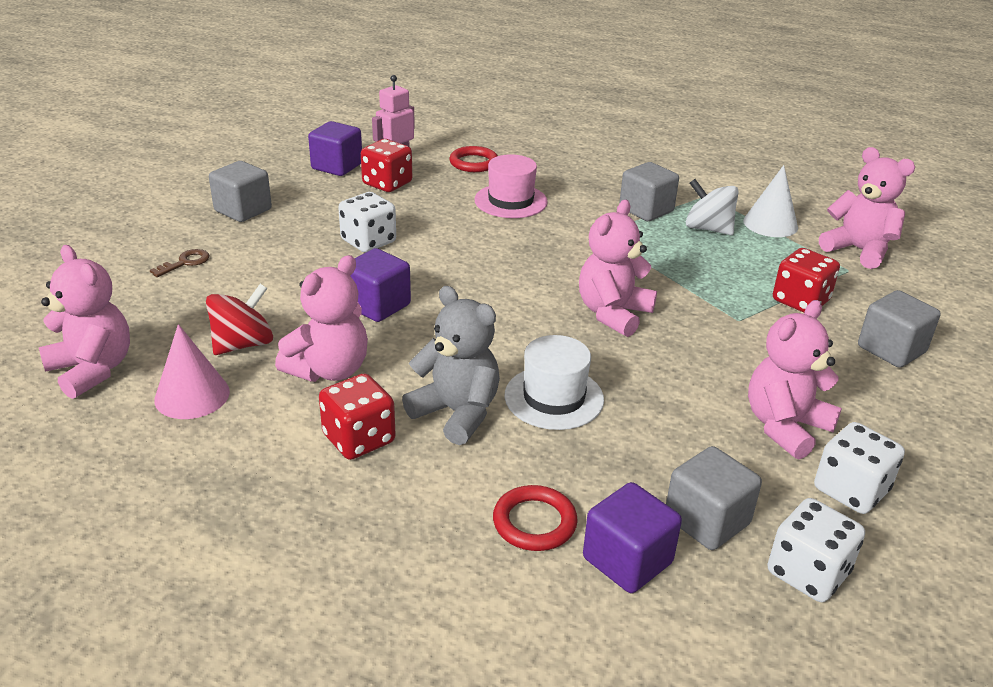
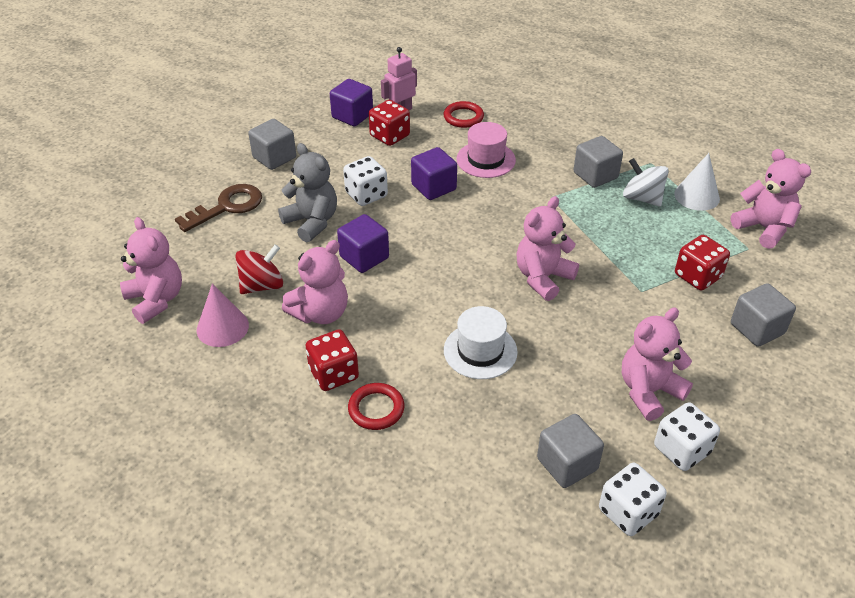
camera: 10 degrees right, 10 degrees up
brown key [150,249,210,277] -> brown key [175,184,262,232], size x1.95
grey teddy bear [402,286,500,445] -> grey teddy bear moved to [278,143,337,242]
red ring [493,485,577,551] -> red ring moved to [348,383,405,430]
purple cube [583,482,682,593] -> purple cube moved to [411,147,457,200]

